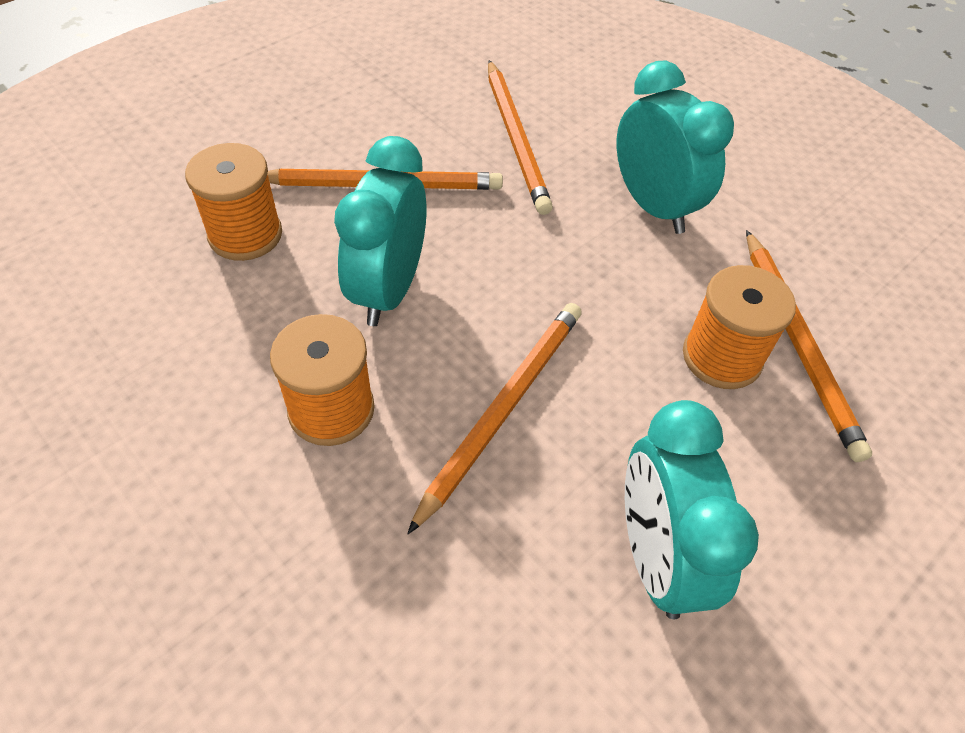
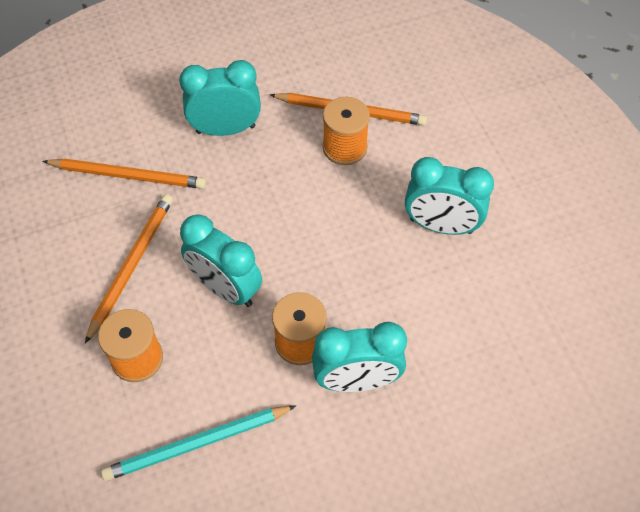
camera: 65 degrees left, 5 degrees up
orange pencil [407,303,582,534] -> none
none -> turquoise pencil [101,405,296,481]
none -> turquoise clock [312,322,407,392]

